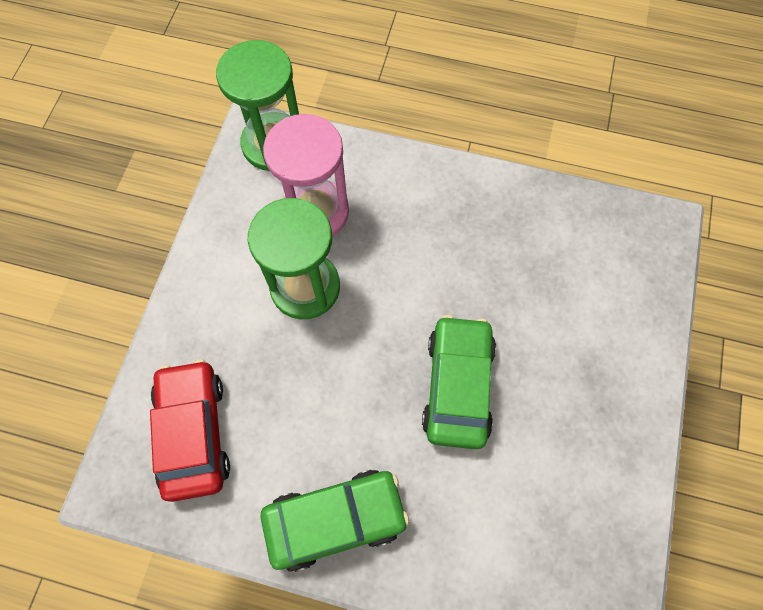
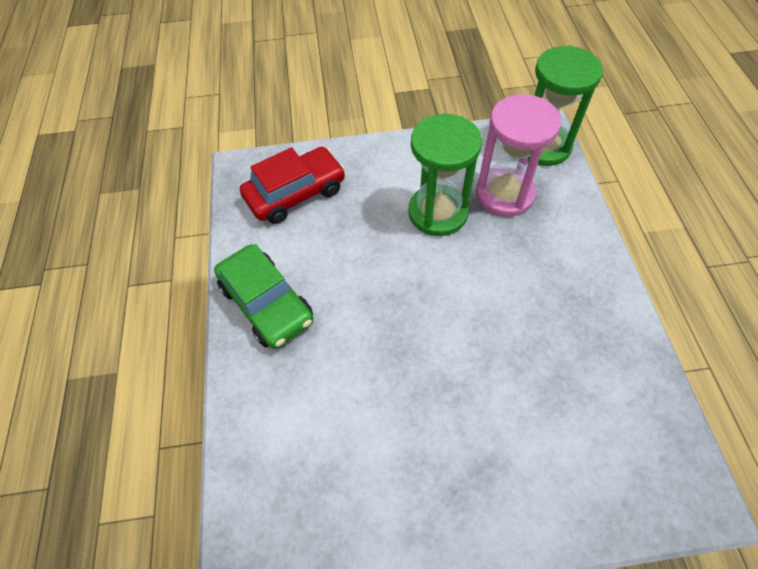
camera: 70 degrees right, 10 degrees down
green car [422,315,496,449] -> none

